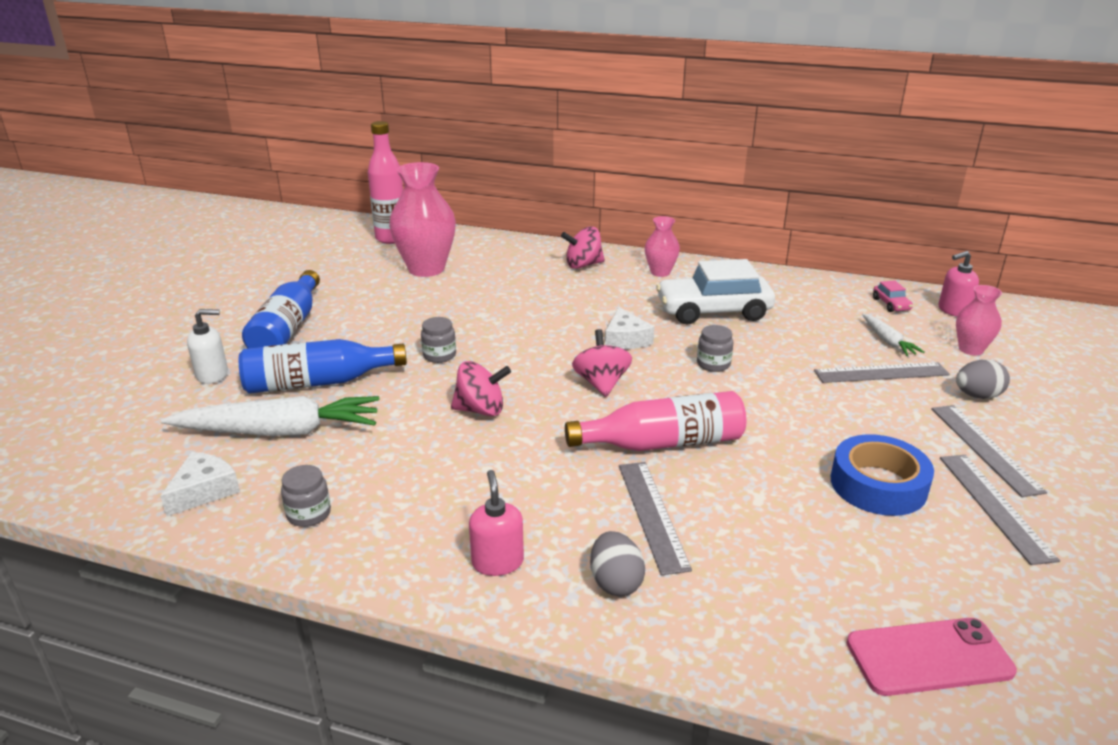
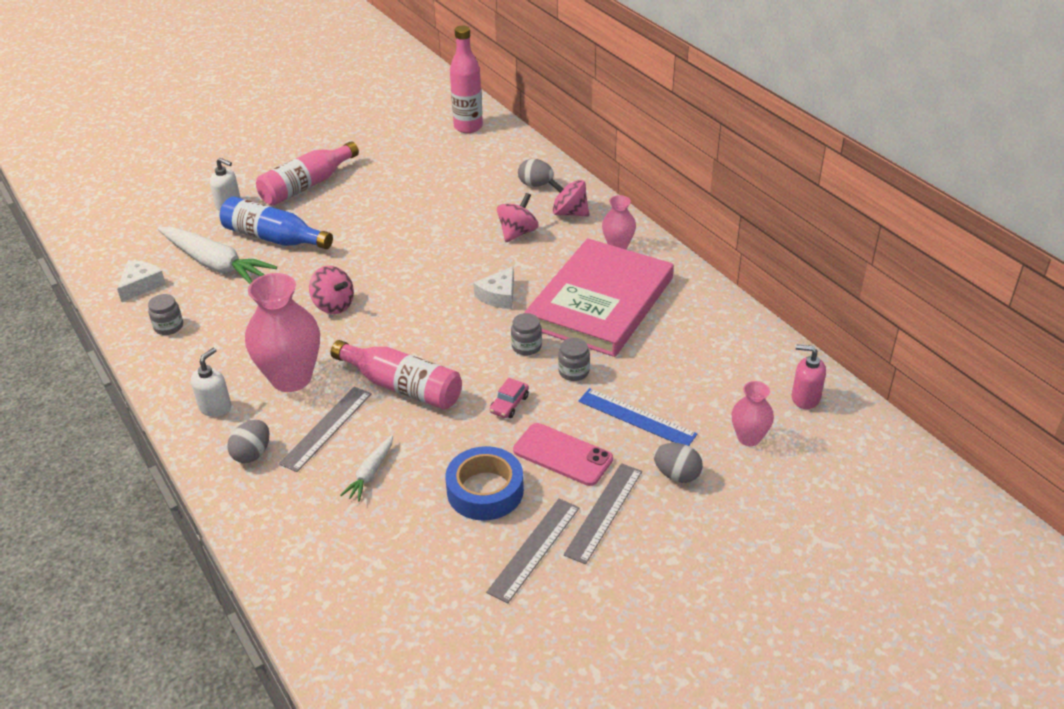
camera: 40 degrees right, 10 degrees up
white cheese [160,452,240,516] -> white cheese turned 45 degrees counterclockwise [117,260,166,302]
blue bottle [242,270,320,348] -> pink bottle [256,141,359,206]
pink vase [389,162,456,277] -> pink vase moved to [245,273,320,392]
grey jar [421,317,456,363] -> grey jar moved to [558,338,590,381]
pink soap dispenser [469,470,524,576] -> white soap dispenser [191,348,231,417]
pink spinning top [572,329,632,397] -> pink spinning top moved to [497,193,539,242]
white car [656,259,775,324] -> pink book [524,238,674,357]
grey ruler [814,362,950,383] -> blue ruler [578,388,697,446]
pink phone [846,618,1017,696] -> pink phone moved to [513,423,613,486]
white carrot [862,314,924,356] -> white carrot moved to [340,435,393,502]
pink car [873,280,913,312] -> pink car moved to [490,378,529,418]
none -> grey egg [518,159,554,187]

